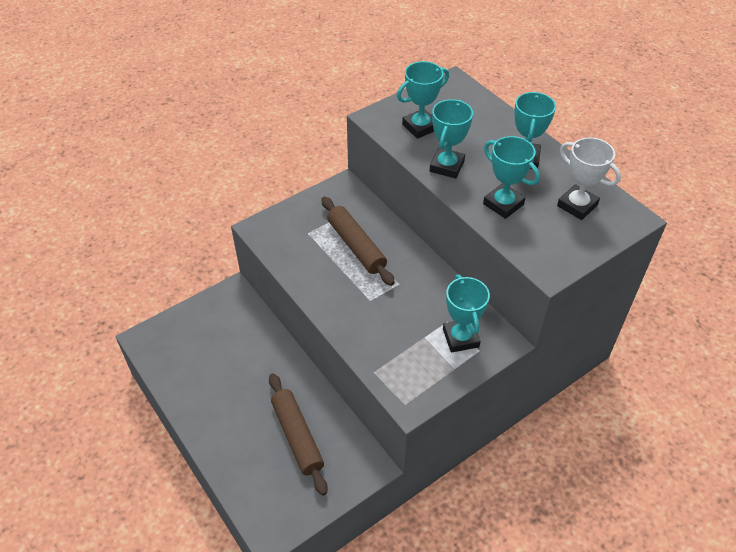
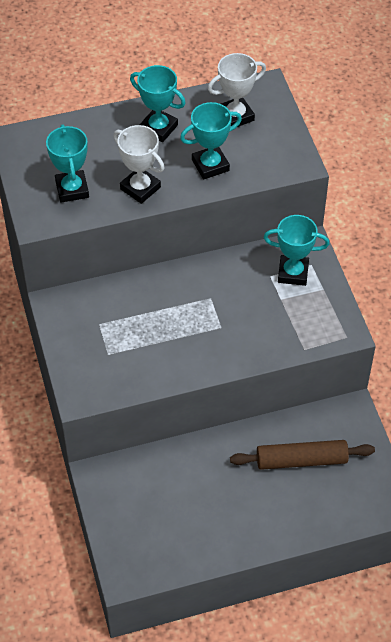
camera: 70 degrees left, 5 degrees up
brown rolling pin [321,197,395,286] -> none
turquoise trophy [429,99,473,179] -> white trophy [113,125,164,204]

